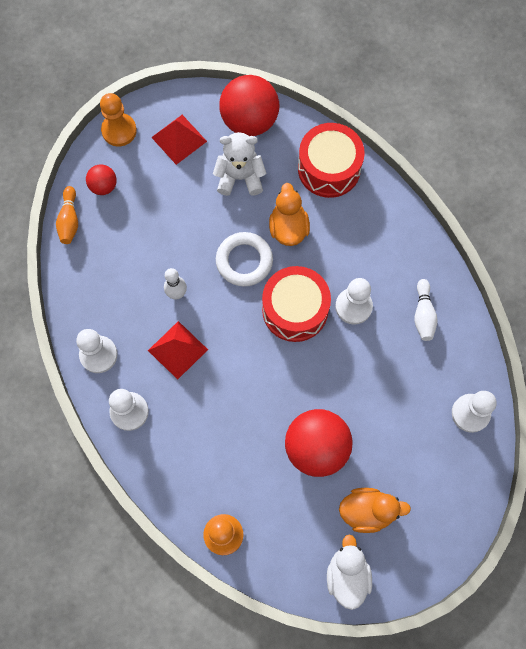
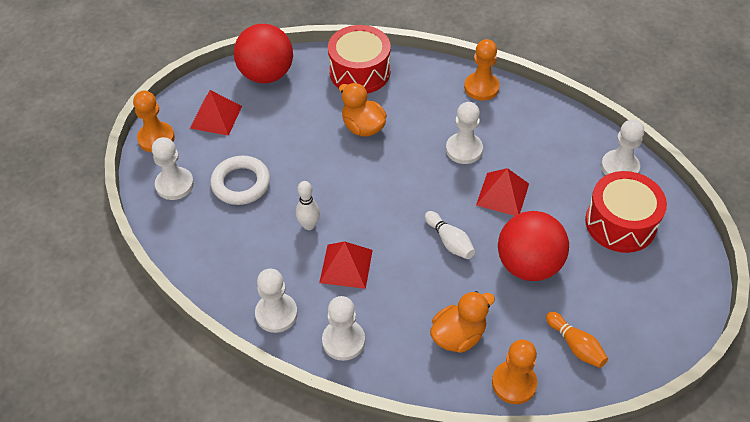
camera: 35 degrees left, 20 degrees down
orange bowling pin [56,186,78,244] -> orange bowling pin moved to [546,312,608,368]
red ball [86,165,117,195] -> white pawn [152,137,194,200]
white teddy bear [213,132,266,196] -> none
white ring [216,232,273,287] -> white ring moved to [211,156,270,205]
red drum [262,266,331,342] -> red drum moved to [585,171,667,253]
white duck [327,535,372,610] -> none
orange duck [339,488,411,533] -> orange duck moved to [430,291,495,353]
white bowling pin [414,279,438,341] -> white bowling pin moved to [425,211,475,259]
none -> orange pawn [464,39,500,101]
none -> red pyramid [476,168,529,216]

